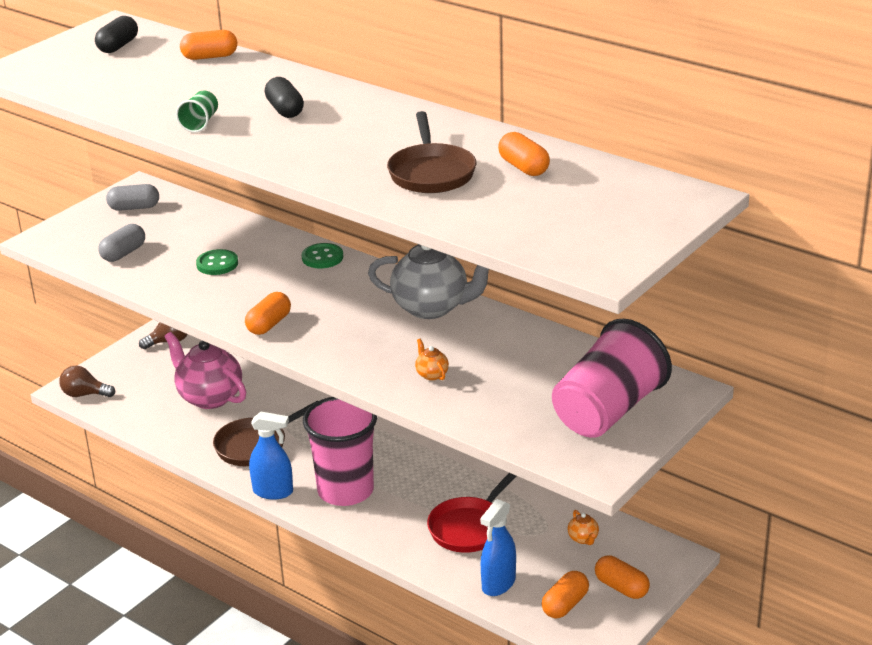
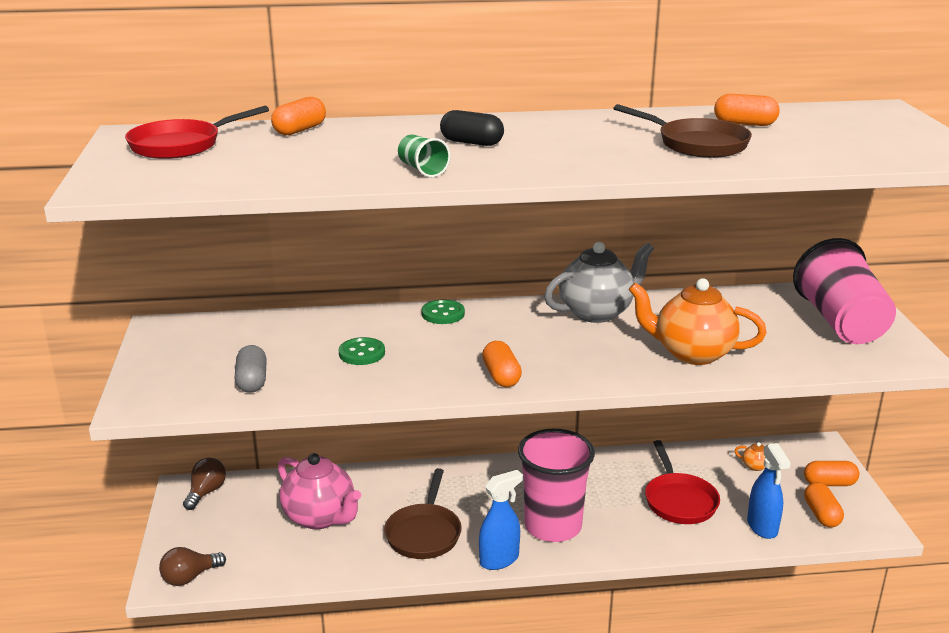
camera: 45 degrees left, 5 degrees down
black capsule [95,16,138,53] -> red pan [125,106,269,159]
grey capsule [106,184,159,211] -> none
pink teapot [164,332,246,409] -> pink teapot turned 135 degrees counterclockwise [278,453,361,529]
orange teapot [415,339,449,381] -> orange teapot [629,278,767,365], size x2.44

